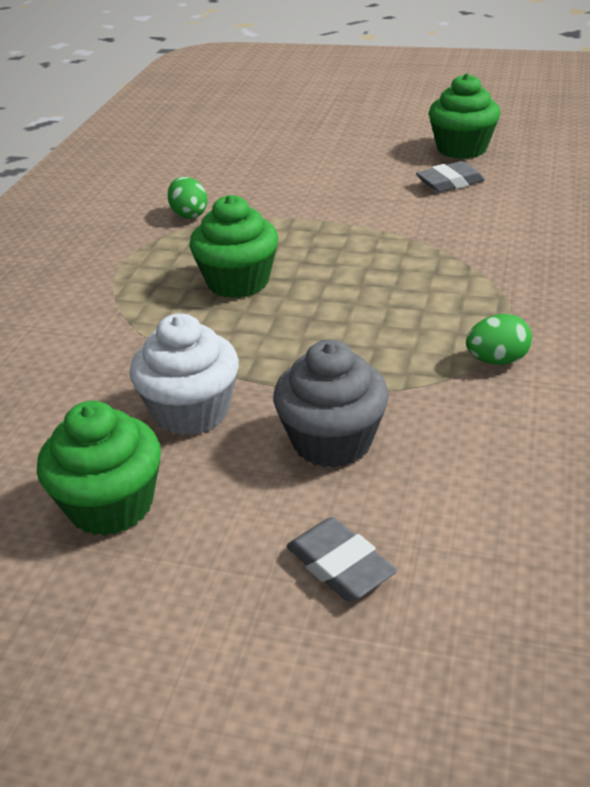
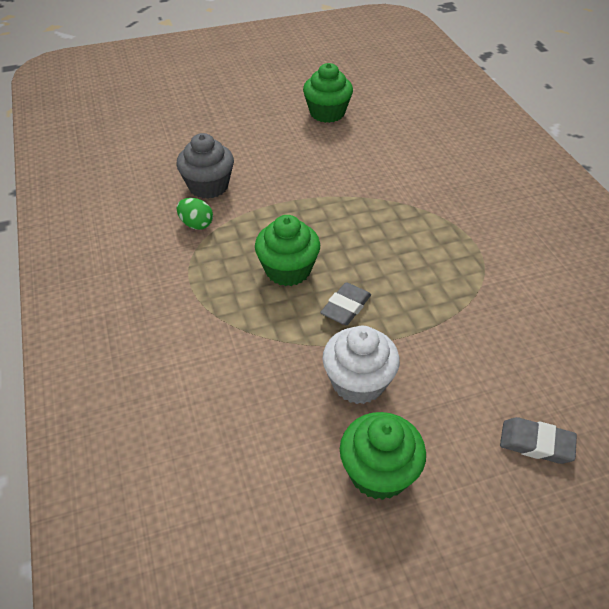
camera: 35 degrees left, 10 degrees up
grey cupcake [273,340,389,468] -> grey cupcake moved to [176,133,234,199]
grey eraser [416,161,485,192] -> grey eraser moved to [320,282,371,325]
green egg [466,314,532,365] -> none

